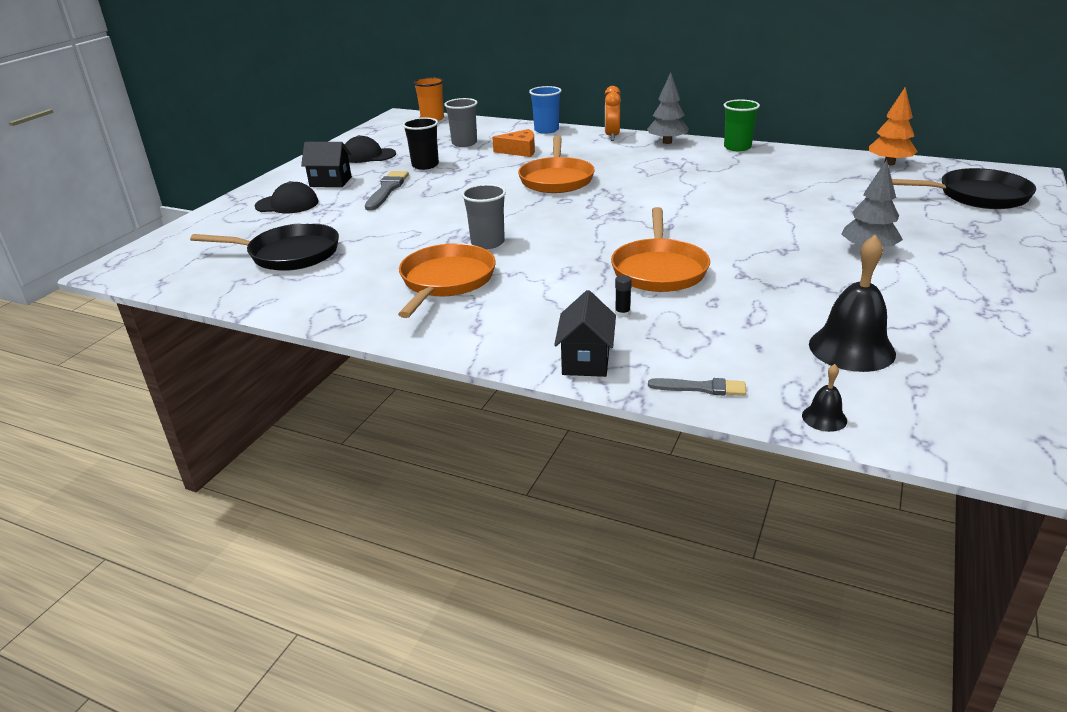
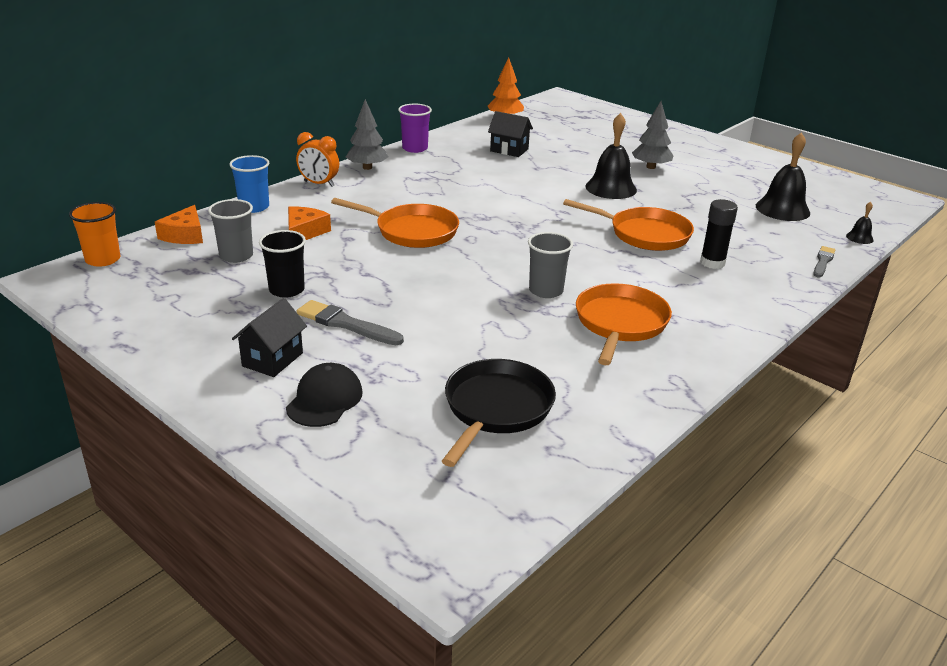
camera: 75 degrees left, 0 degrees up
black cap [345,135,396,163] -> none
orange pan [398,243,496,318] -> orange pan turned 75 degrees clockwise [576,283,672,365]
black house [554,290,616,377] -> black house moved to [488,111,533,157]
black glue stick [615,275,632,317] -> black glue stick [700,199,738,269], size x2.03
green cup [724,100,760,151] -> purple cup [398,104,432,153]
black pan [892,168,1036,209] -> none
none -> orange cheese [155,205,203,244]
none -> black bell [585,113,637,199]

